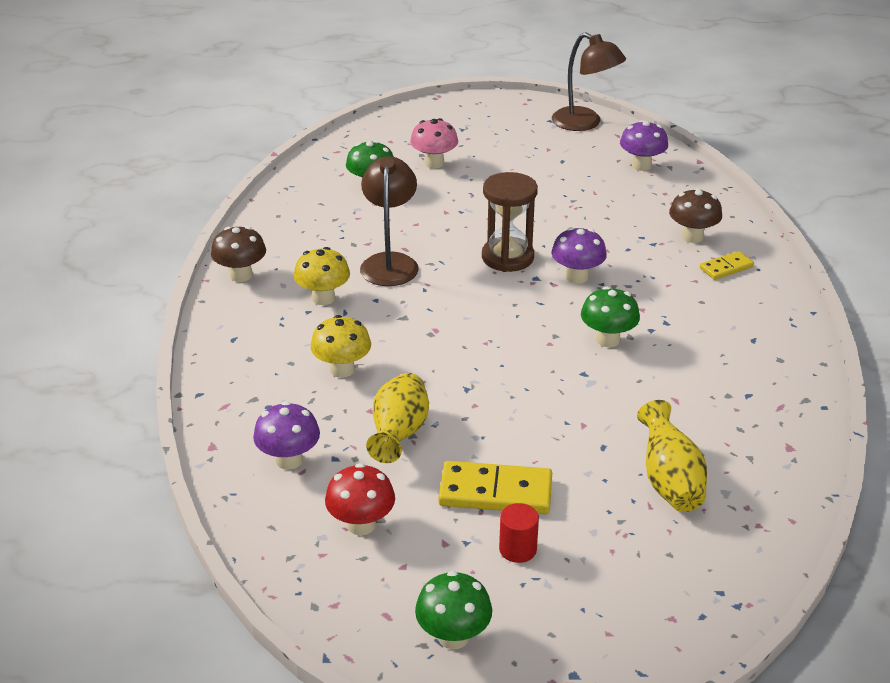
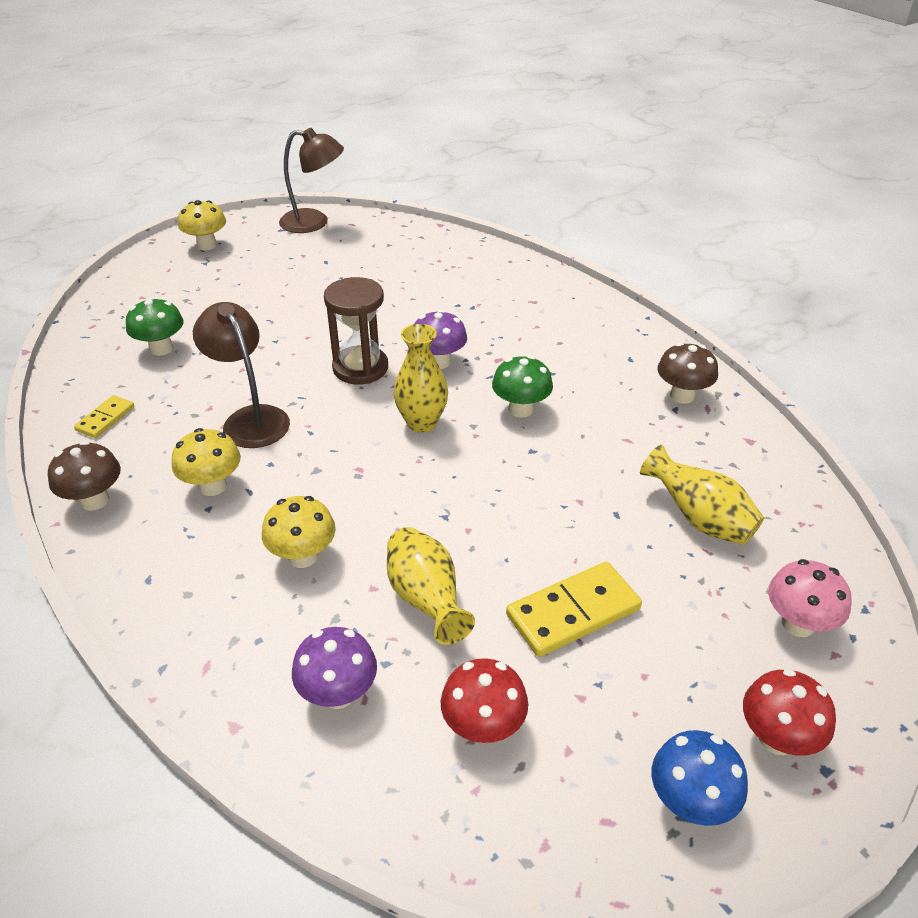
camera: 35 degrees left, 5 degrees up
pink mushroom [410,118,458,168] -> pink mushroom moved to [768,559,852,637]
green mushroom [415,571,492,649] -> blue mushroom [652,730,748,826]
red cylinder [499,503,539,563] -> none
purple mushroom [620,120,668,171] -> none
brown mushroom [669,188,722,243] -> brown mushroom moved to [657,342,718,404]
yellow domino [700,251,754,280] -> yellow domino moved to [74,395,134,438]
none -> yellow mushroom [178,200,226,250]
none -> yellow vase [394,324,448,433]
none -> red mushroom [743,669,836,756]

